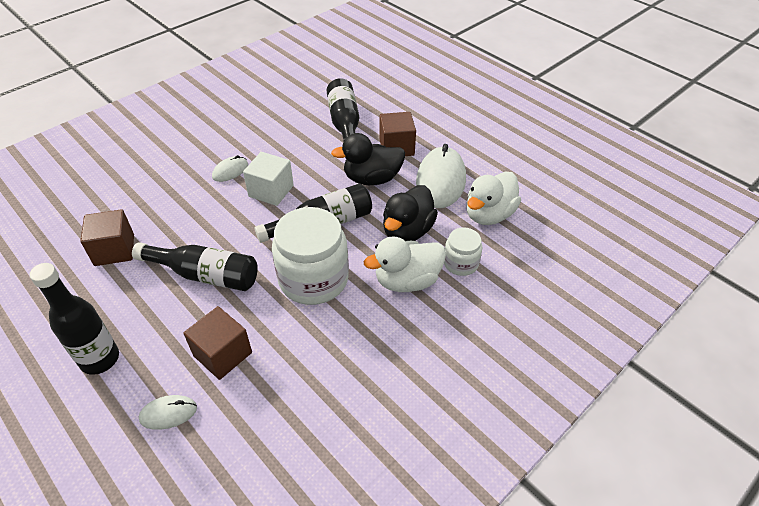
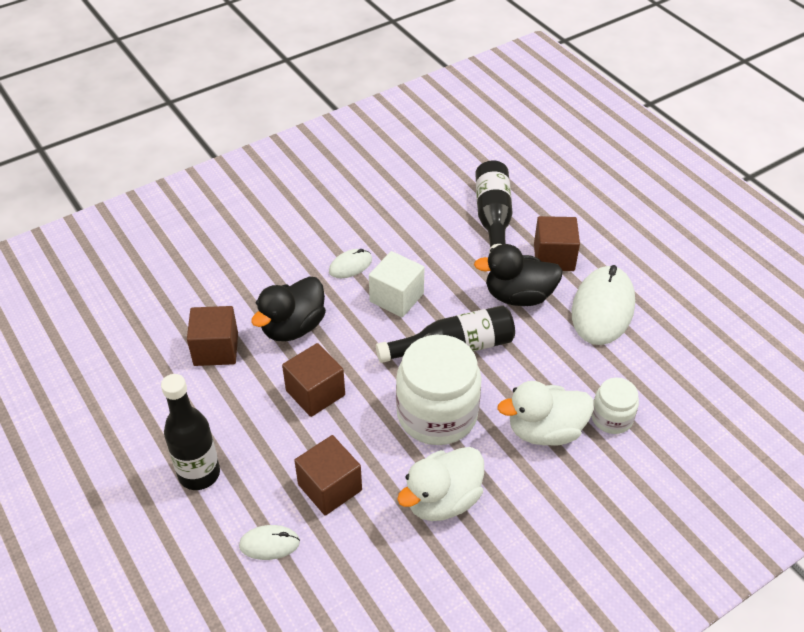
camera: 10 degrees right, 0 degrees up
black bottle [132,242,258,291] -> brown cube [282,343,345,417]
black duck [383,185,438,241] -> black duck moved to [251,276,326,341]
white duck [466,172,521,225] -> white duck moved to [397,447,484,521]

